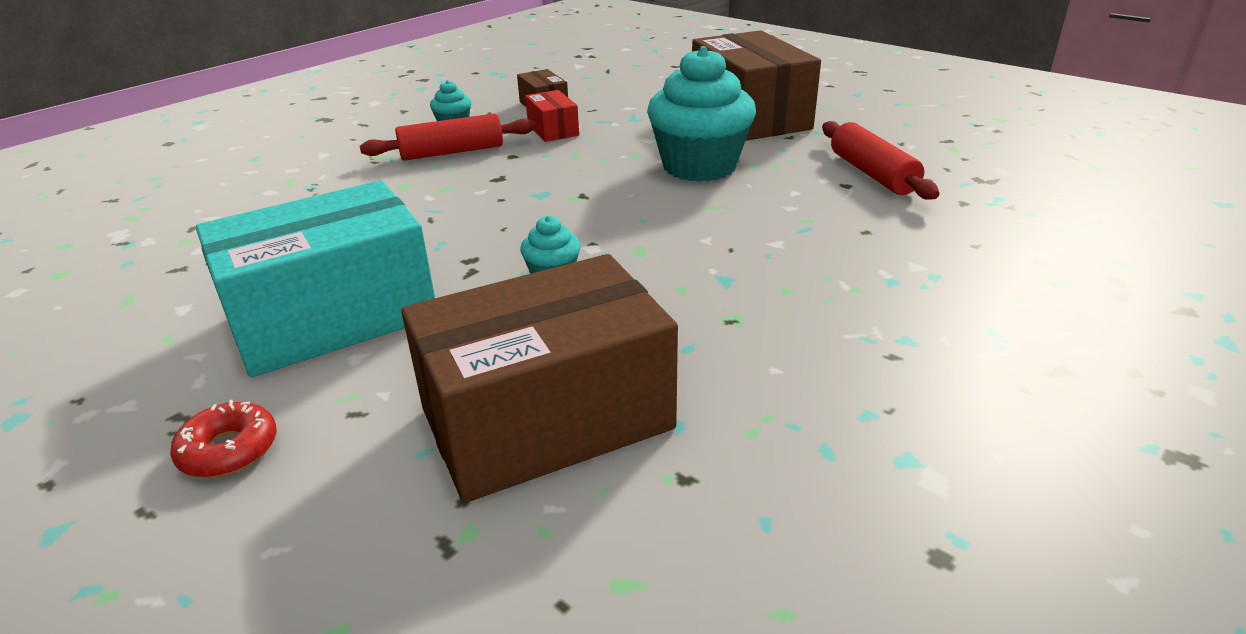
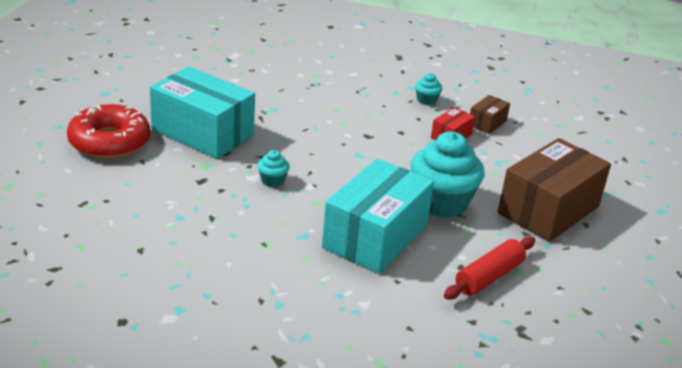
camera: 60 degrees right, 0 degrees up
red donut [170,400,277,478] -> red donut [67,104,150,159], size x2.13
red rolling pin [360,113,535,161] -> none
brown box [401,254,678,503] -> none
none -> turquoise box [322,158,434,274]

